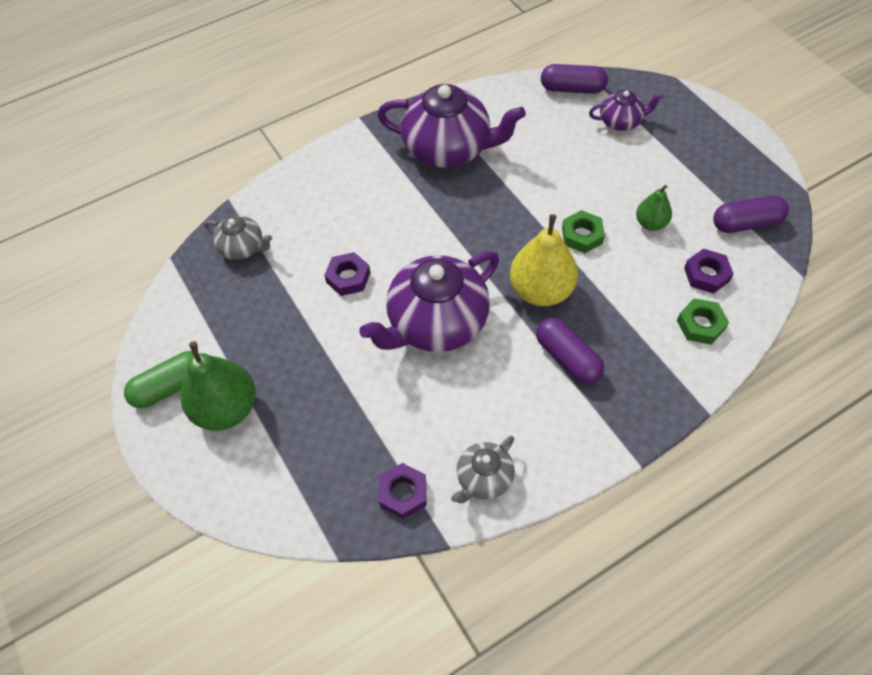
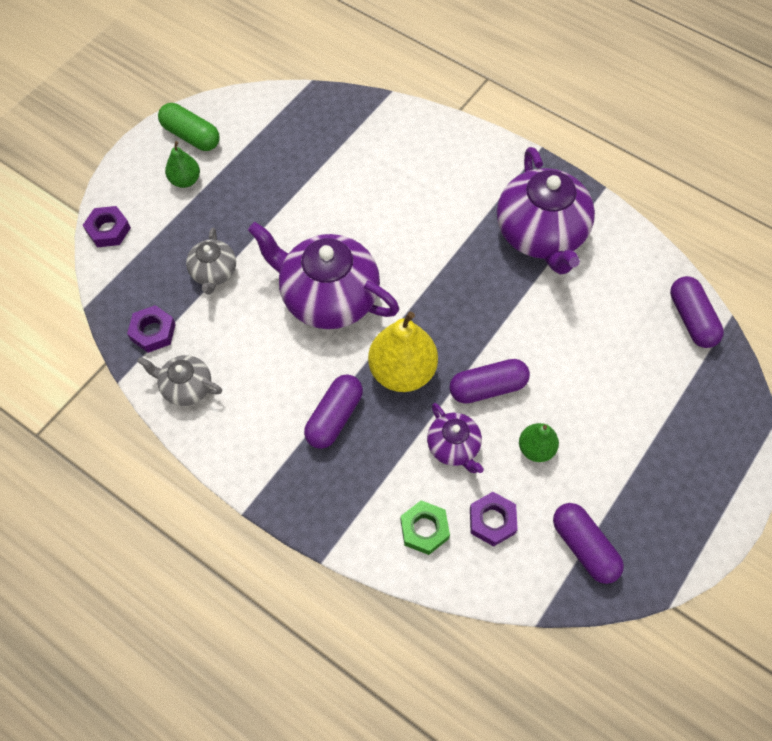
camera: 65 degrees right, 5 degrees up
green pear [180,341,256,431] -> green pear [165,141,200,188], size x0.55
grey teapot [204,215,272,260] -> grey teapot moved to [186,228,236,295]
purple nut [324,252,370,296] -> purple nut moved to [83,206,131,247]
green nut [562,210,605,253] -> purple capsule [449,359,530,404]
purple teapot [589,90,664,131] -> purple teapot moved to [427,403,484,473]

